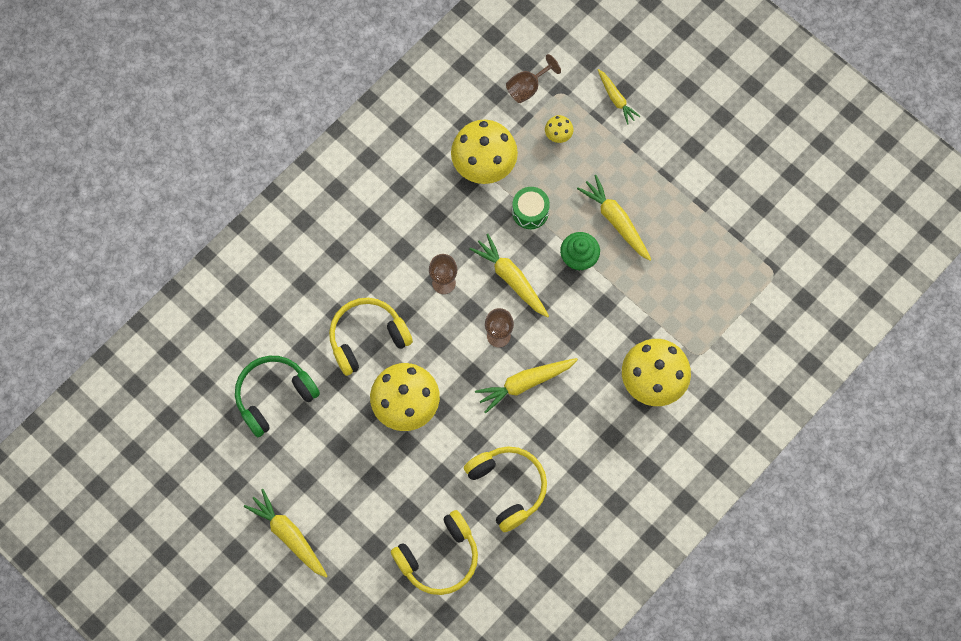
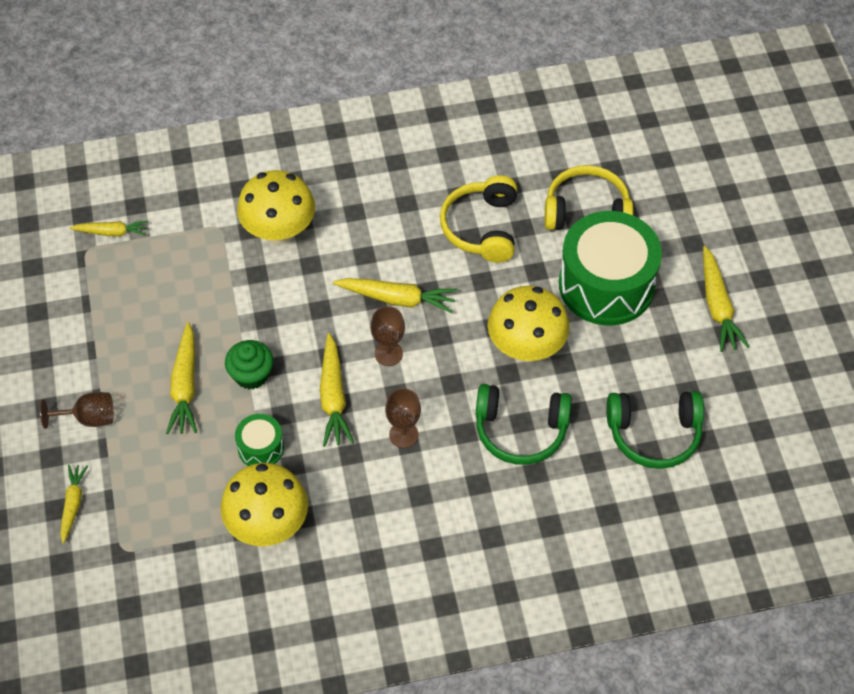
camera: 145 degrees left, 15 degrees down
yellow headphones [329,298,413,376] -> green headphones [476,384,572,465]
brown goblet [506,54,561,103] -> brown goblet moved to [40,392,114,429]
yellow mushroom [545,115,573,143] -> none
none -> yellow carrot [70,221,148,236]
none -> green drum [559,211,662,325]

